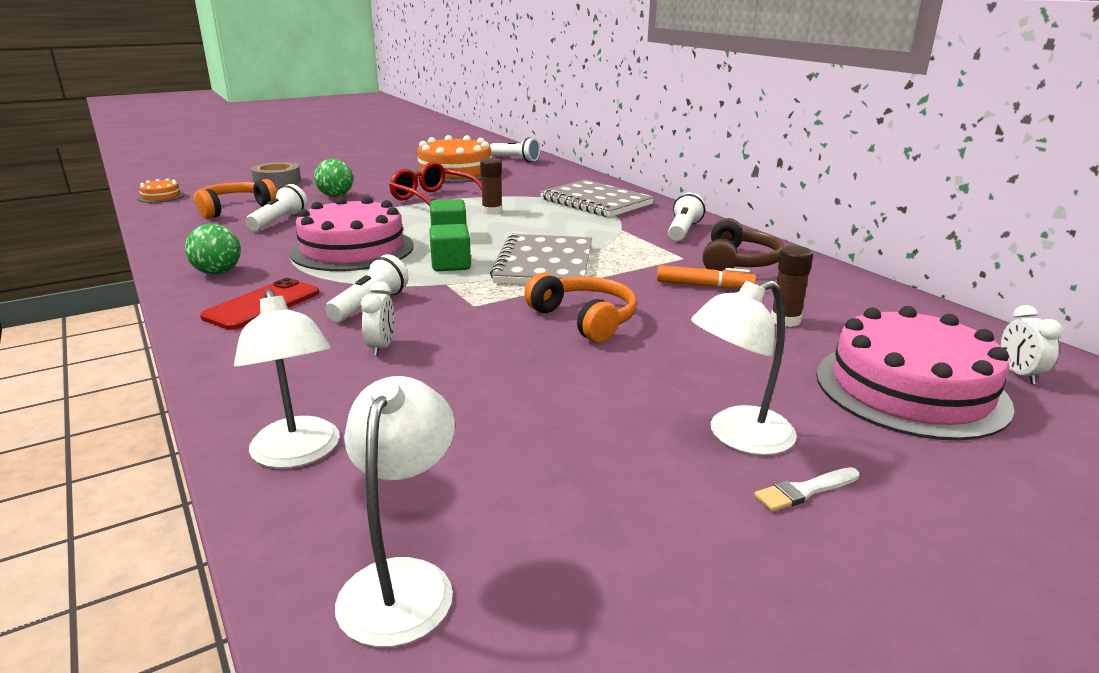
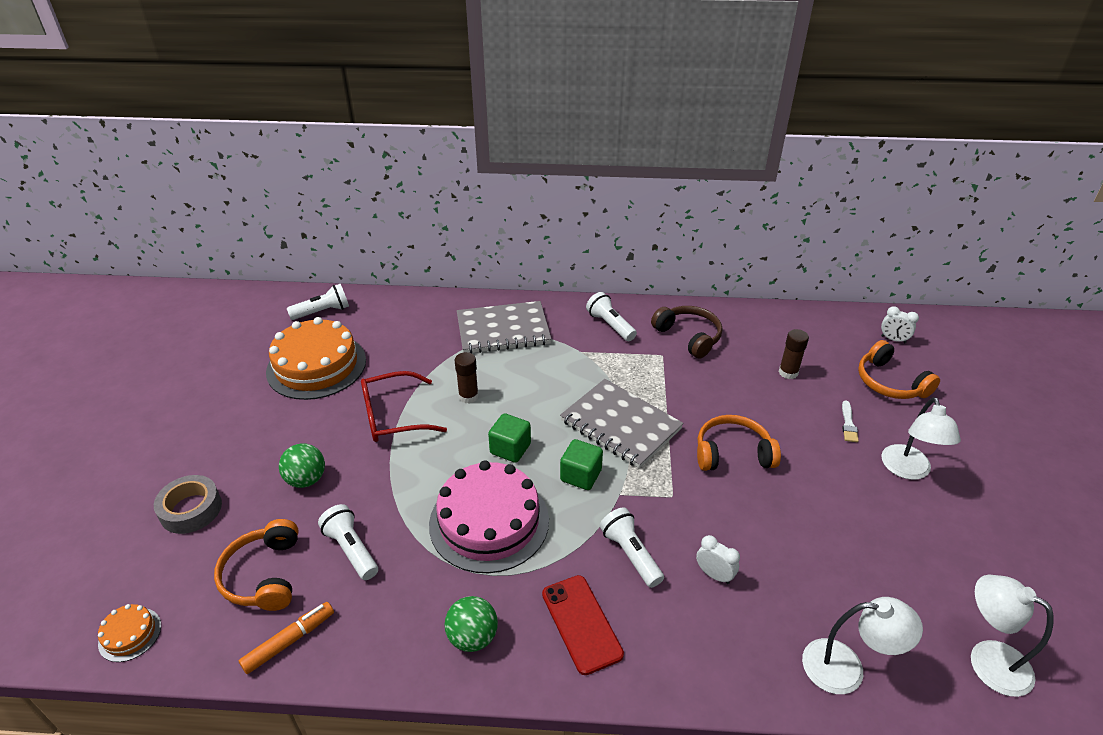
camera: 55 degrees left, 15 degrees up
orange marker [657,265,756,289] -> orange marker moved to [239,602,334,674]
white brush [754,467,860,512] -> white brush moved to [842,401,859,442]
pink cake [816,306,1014,440] -> orange headphones [858,340,940,399]

